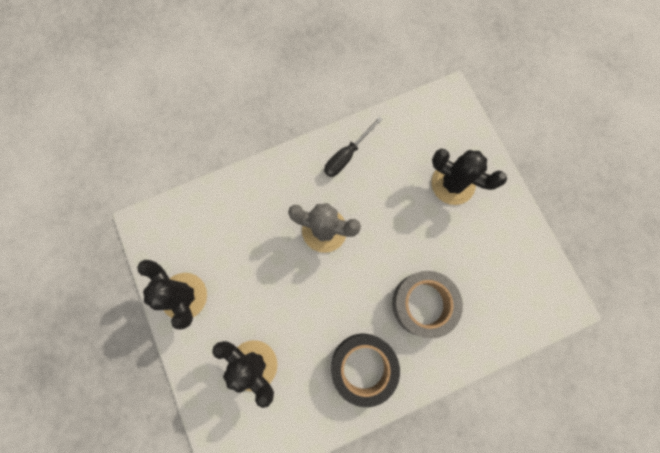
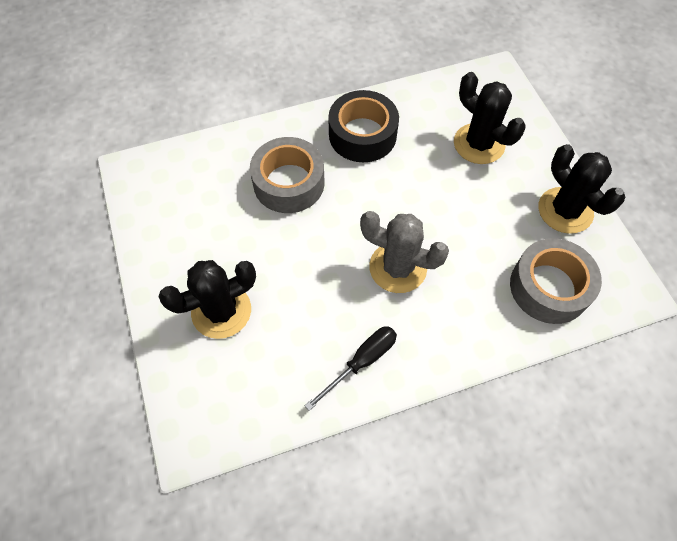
camera: 175 degrees left, 15 degrees down
black cactus [431,149,507,205] -> black cactus turned 60 degrees counterclockwise [158,260,256,339]
none -> grey tape [510,238,602,324]

